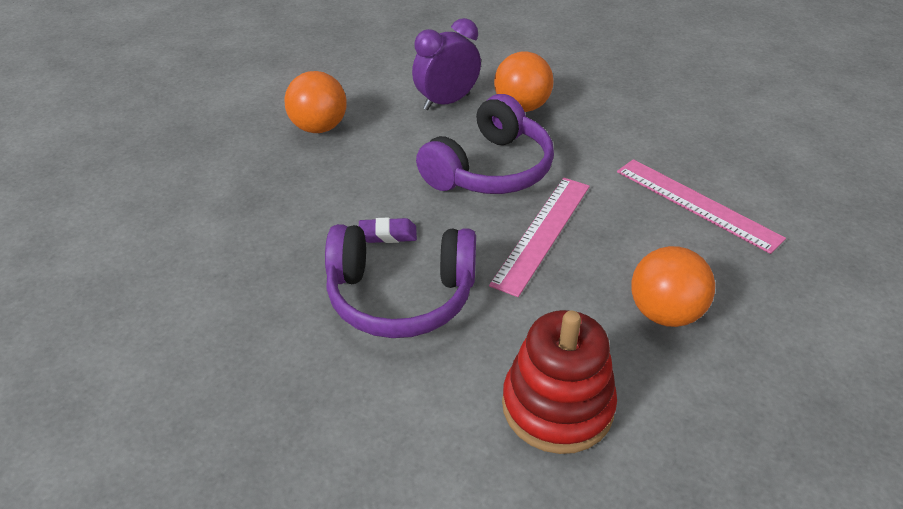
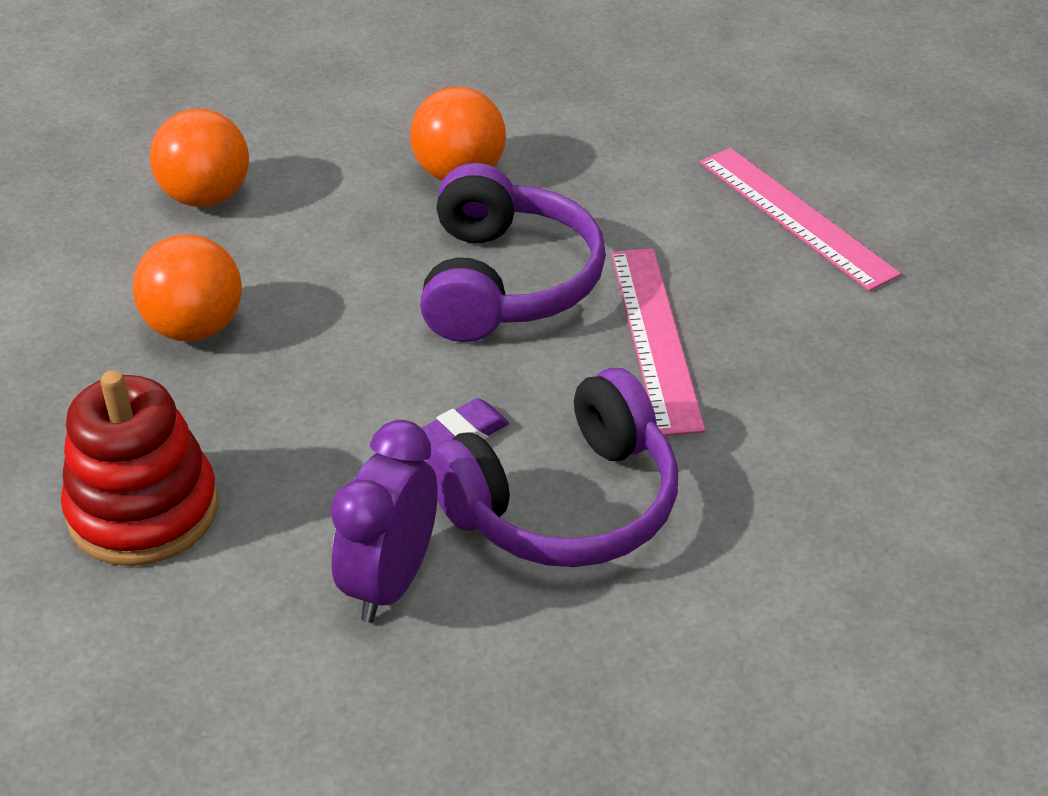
camera: 35 degrees left, 0 degrees up
purple clock [412,18,481,110] -> purple clock moved to [331,420,437,623]
red stacking toy [502,310,617,454] -> red stacking toy moved to [61,370,218,566]
pink ruler [617,159,786,254] -> pink ruler turned 45 degrees clockwise [700,148,901,291]
orange ball [631,246,715,327] -> orange ball moved to [150,109,249,207]

